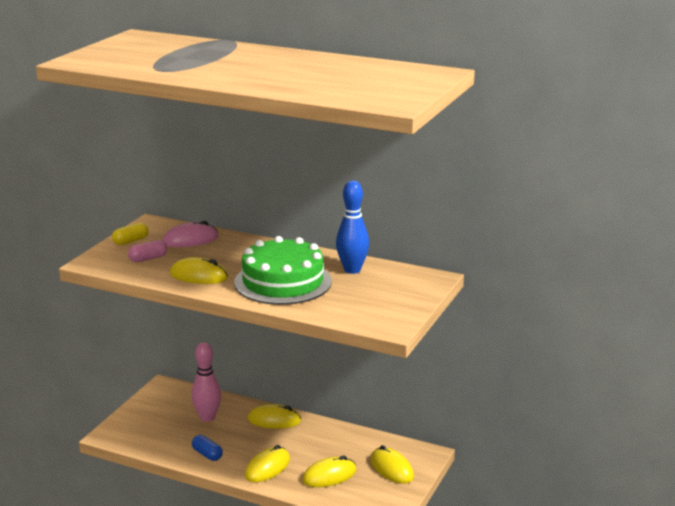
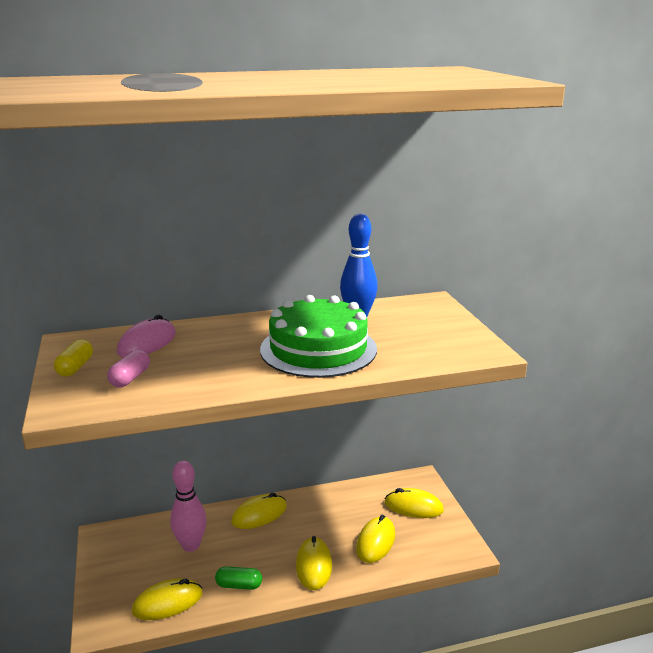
camera: 40 degrees left, 0 degrees up
yellow mouse [170,257,228,284] -> yellow mouse moved to [132,578,202,620]
blue capsule [192,435,223,461] -> green capsule [215,566,262,590]

